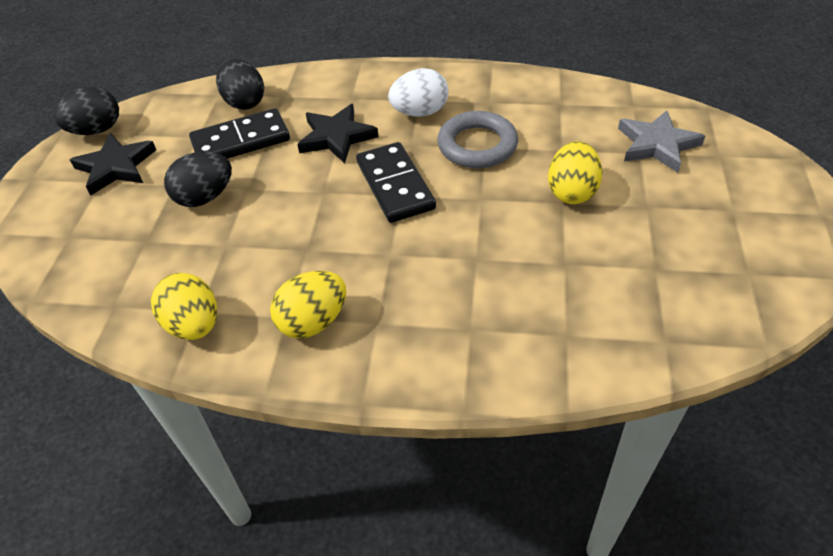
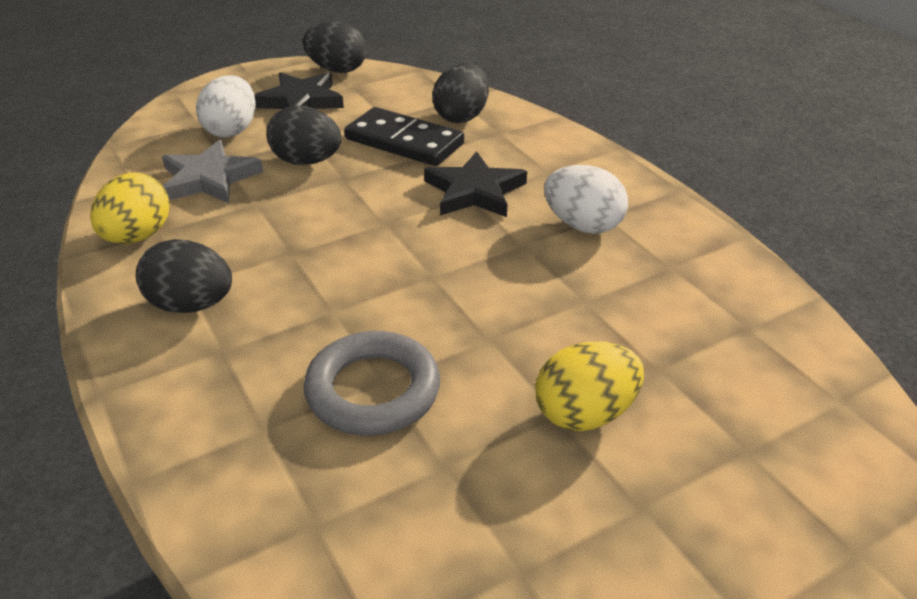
camera: 50 degrees right, 10 degrees down
yellow egg [270,271,346,339] -> black egg [136,239,232,313]
black domino [356,142,436,223] -> none
grey ring [437,111,518,168] -> grey ring moved to [304,331,440,436]
grey star [618,110,705,173] -> grey star moved to [162,140,263,204]
none -> white egg [196,75,256,138]

